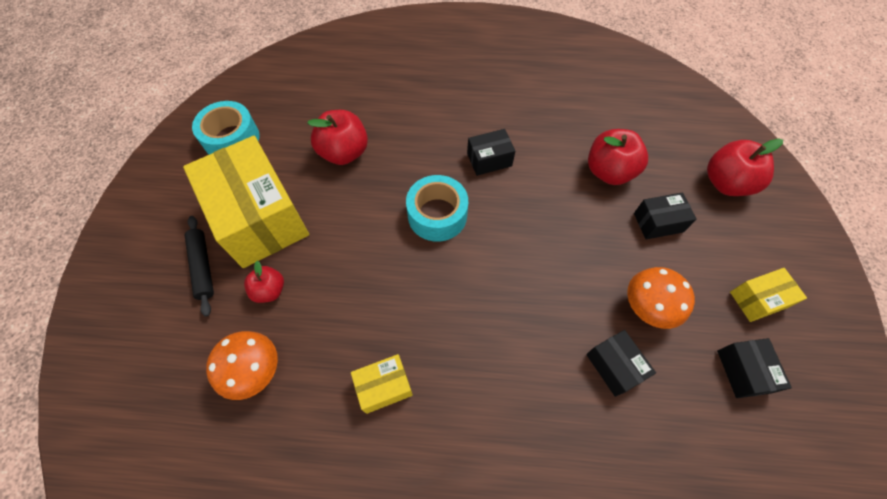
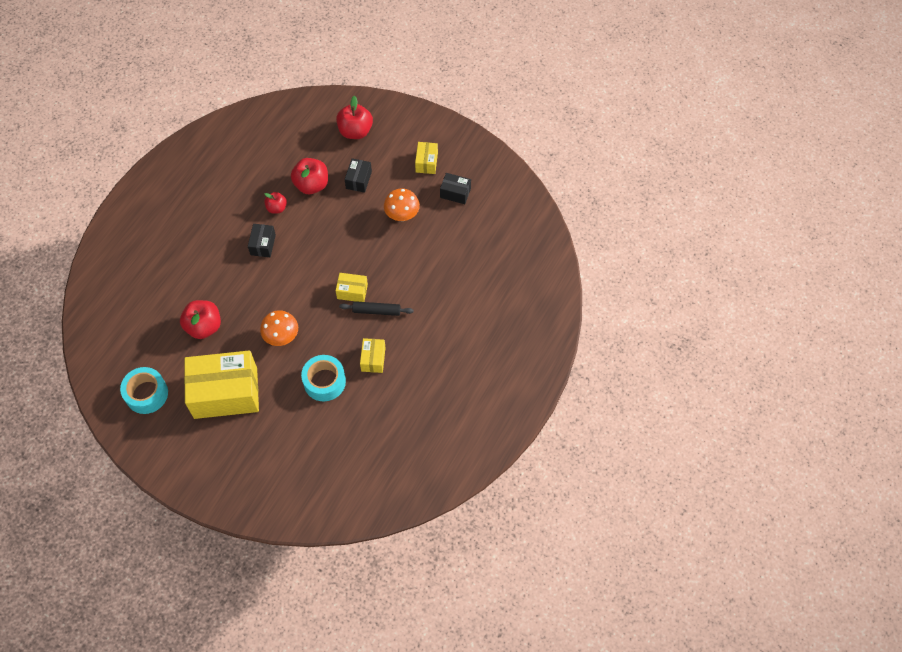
camera: 65 degrees left, 0 degrees up
black rolling pin [185,216,214,317] -> black rolling pin moved to [339,301,414,316]
orange mushroom [206,331,278,400] -> orange mushroom moved to [260,310,298,346]
red apple [244,261,284,303] -> red apple moved to [264,192,287,214]
turquoise tape [406,175,468,242] -> turquoise tape moved to [301,355,346,401]
black box [586,330,656,397] -> none
none -> yellow box [336,273,368,302]

